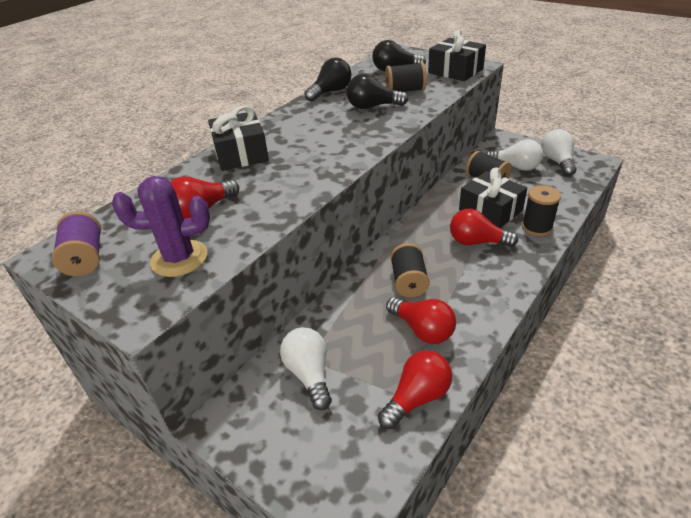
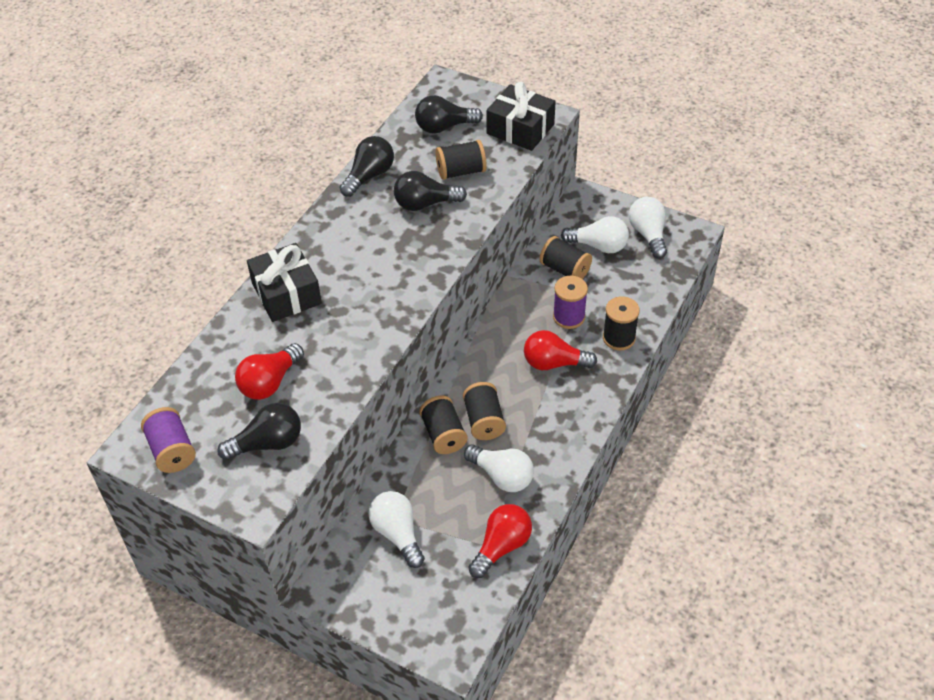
camera: 10 degrees left, 10 degrees up
purple cactus [112,176,210,277] -> black light bulb [217,403,301,460]
red light bulb [386,297,456,344] -> white light bulb [464,445,534,492]
black gift [459,167,527,228] -> purple spool [553,276,588,329]
none -> black spool [419,395,468,454]

